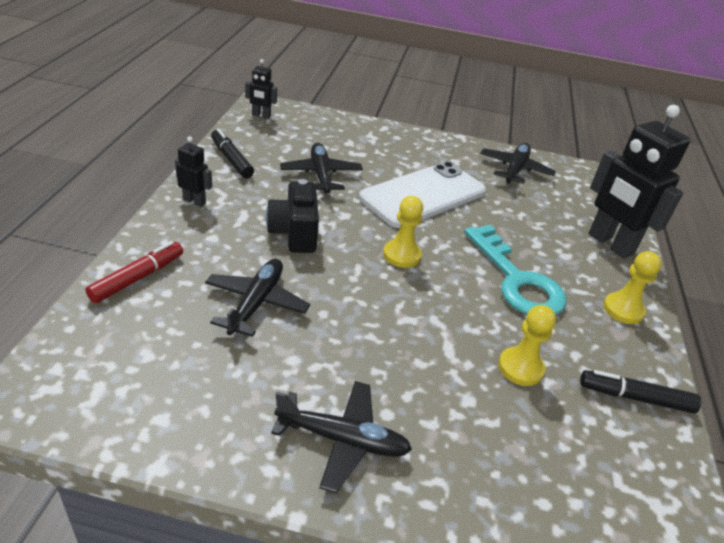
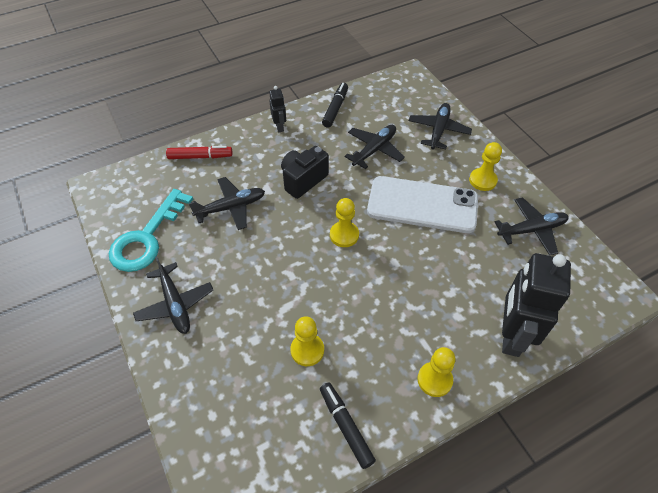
camera: 55 degrees right, 15 degrees up
black robot [245,59,277,119] -> none
turquoise key [464,225,567,315] -> turquoise key moved to [109,189,193,272]
none -> black plane [409,103,472,150]
none -> yellow pawn [469,142,502,191]

